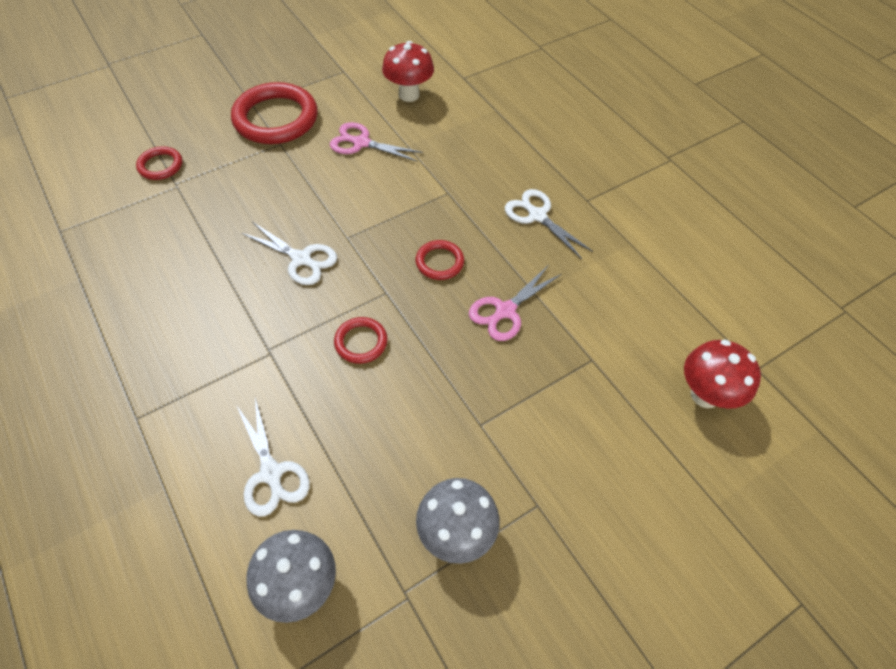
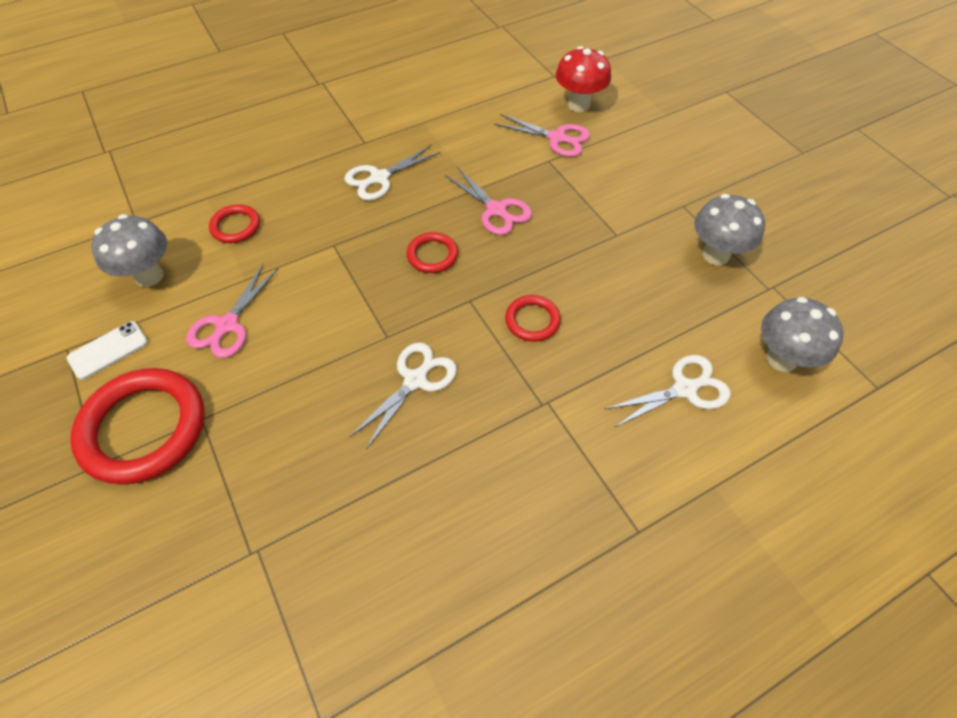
camera: 85 degrees left, 0 degrees up
red ring [136,146,182,180] -> red ring moved to [209,205,260,243]
red mushroom [382,41,434,102] -> grey mushroom [91,214,167,287]
none -> white phone [67,321,148,380]
none -> pink scissors [494,114,590,157]

